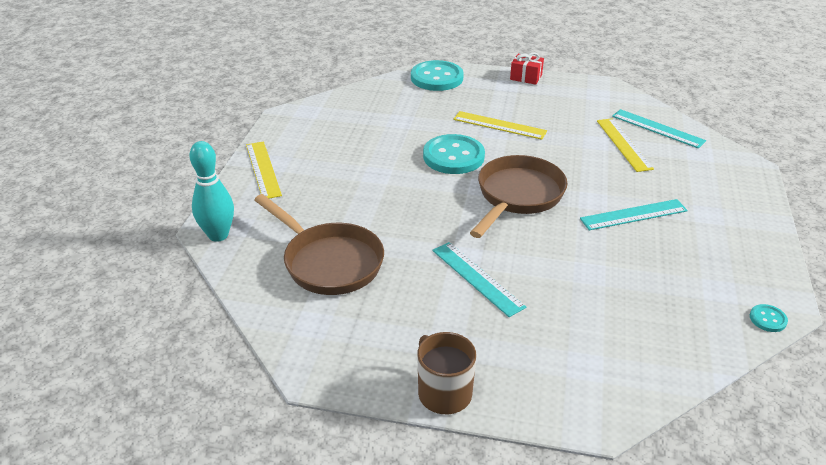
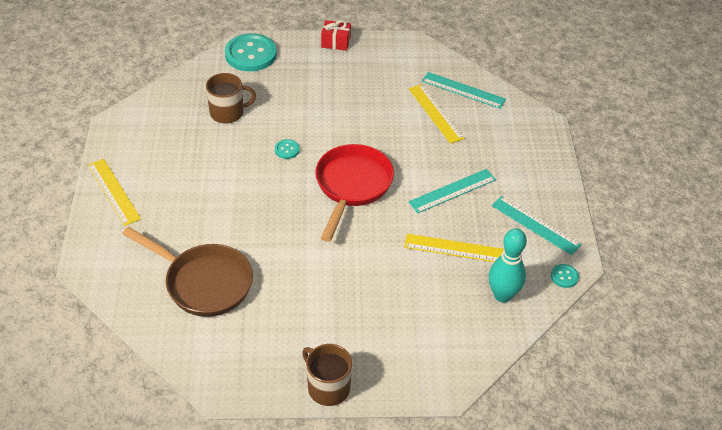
camera: 15 degrees left, 10 degrees up
turquoise bowling pin [189,141,234,242] -> turquoise bowling pin moved to [489,228,527,303]
turquoise button [423,134,485,174] -> turquoise button [275,139,300,159], size x0.44
turquoise ruler [432,242,526,317] -> turquoise ruler moved to [492,196,582,255]
yellow ruler [453,111,547,140] -> yellow ruler moved to [404,234,504,262]
brown pan [470,155,567,238] -> red pan [315,144,394,242]
none -> brown mug [206,73,256,124]

